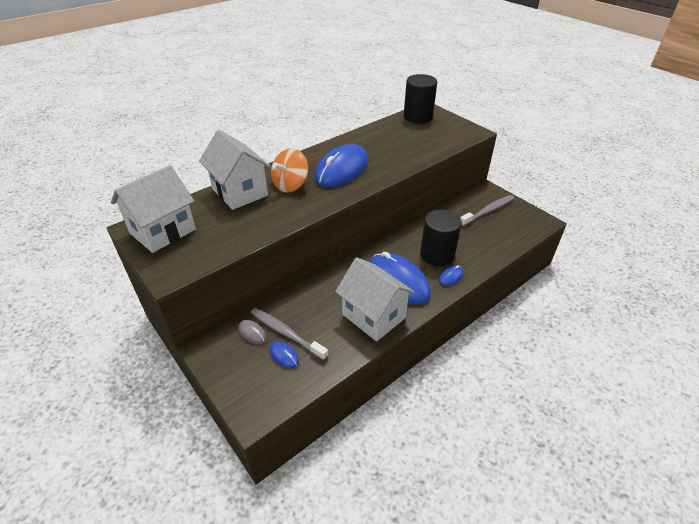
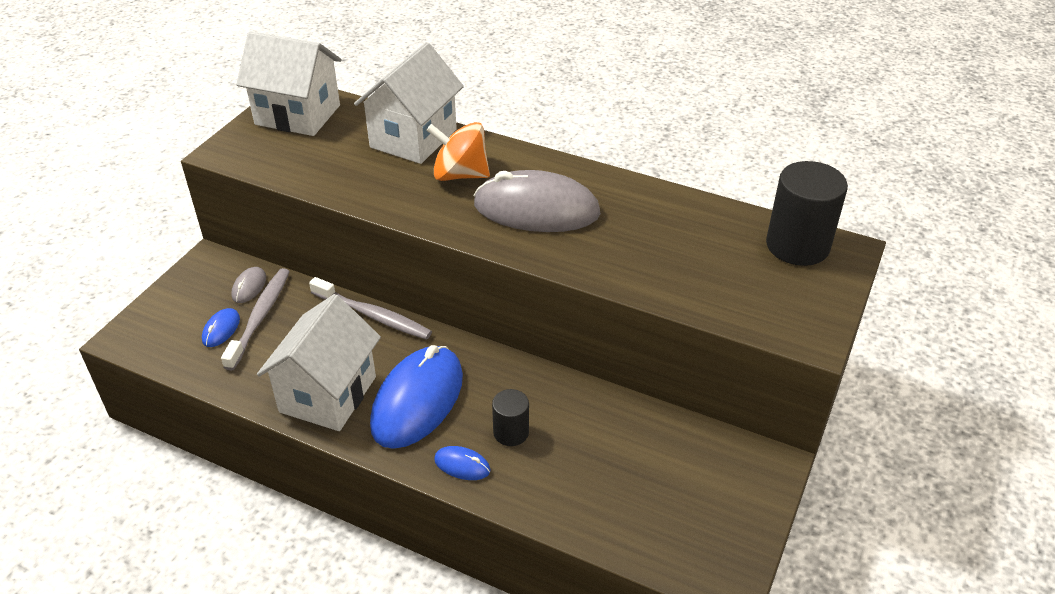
camera: 65 degrees right, 0 degrees up
blue mouse [315,144,368,187] -> grey mouse [473,170,601,232]
black cylinder [420,209,462,266] -> black cylinder [492,389,529,446], size x0.55
grey toothbrush [460,195,514,226] -> grey toothbrush moved to [309,277,432,340]

